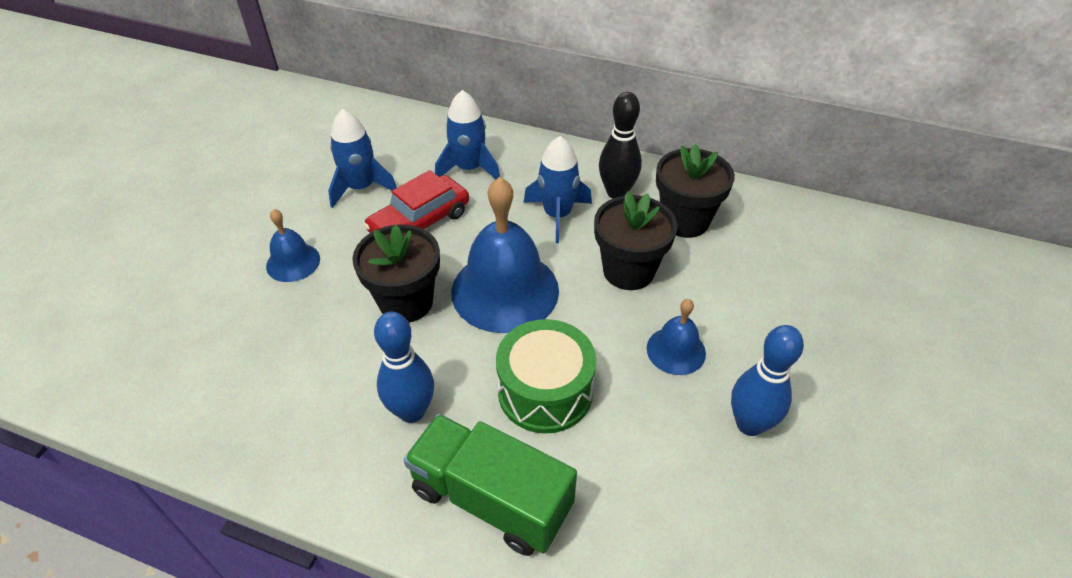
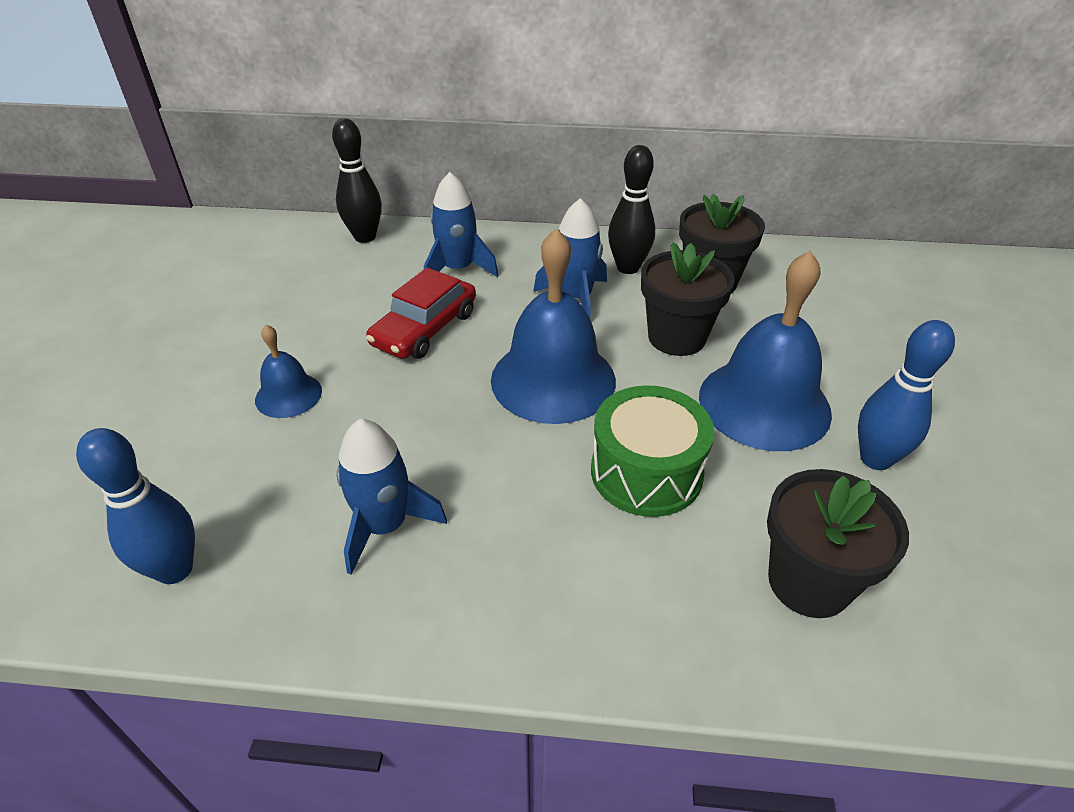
camera: 15 degrees left, 5 degrees down
blue rocket [328,109,397,208] -> blue rocket moved to [337,419,447,575]
black flower pot [352,224,440,323] -> black flower pot moved to [767,469,909,618]
blue bowling pin [374,312,434,423] -> blue bowling pin moved to [76,428,195,584]
green truck [404,414,577,556] -> none
blue bell [647,299,706,375] -> blue bell [699,251,832,451], size x1.96
none -> black bowling pin [332,118,382,243]

